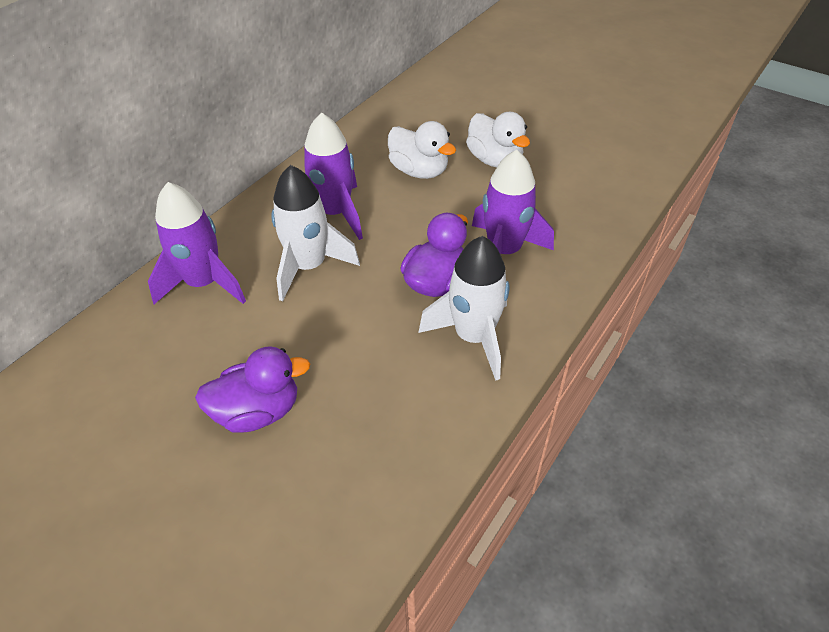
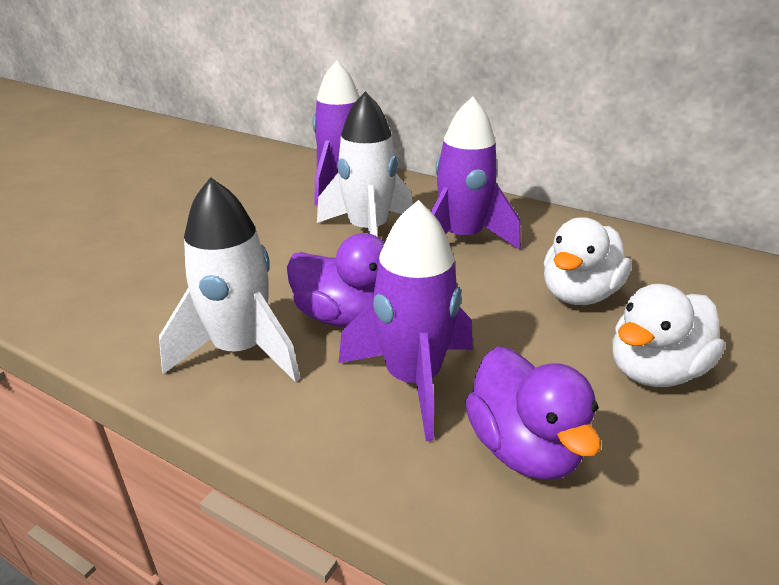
camera: 85 degrees right, 15 degrees down
purple duck [195,346,310,432] -> purple duck moved to [465,346,601,480]

